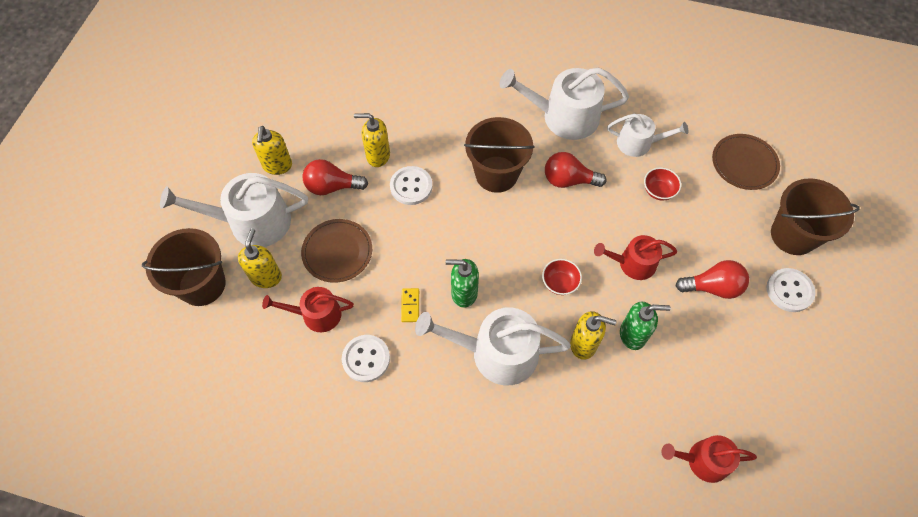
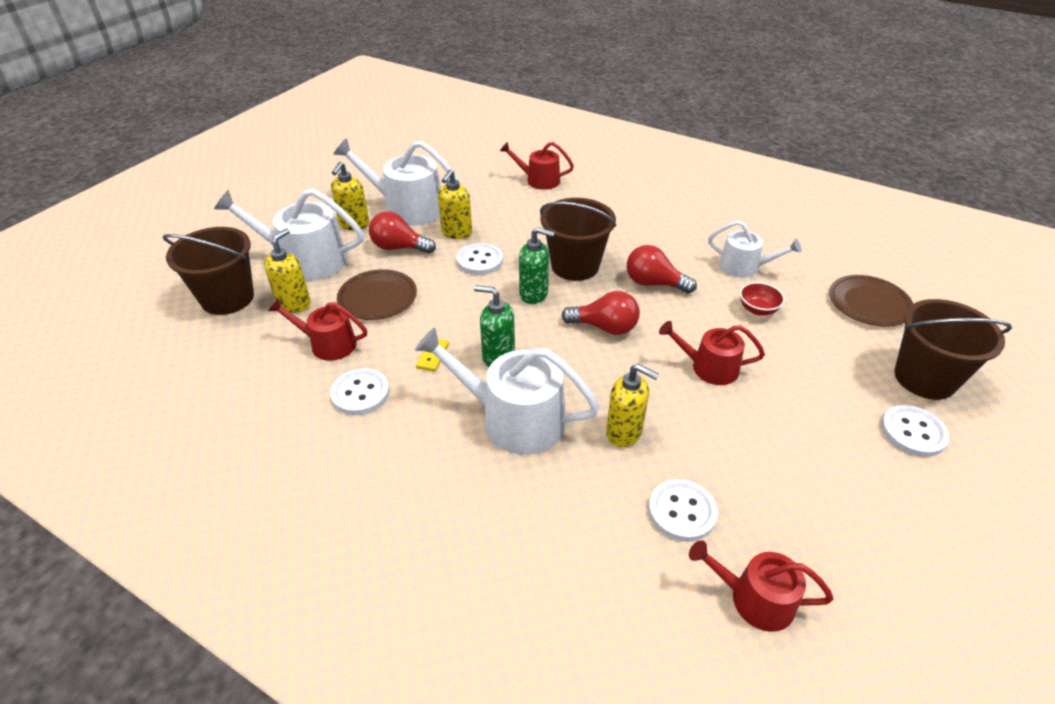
camera: 15 degrees right, 20 degrees down
yellow soap dispenser [354,113,390,167] -> yellow soap dispenser turned 90 degrees counterclockwise [438,169,472,239]
white watering can [500,68,629,140] -> white watering can moved to [333,138,462,226]
red bowl [542,259,582,295] -> none
green soap dispenser [620,302,671,350] -> green soap dispenser moved to [519,227,555,304]
red light bulb [676,260,749,299] -> red light bulb moved to [561,291,640,335]
none -> red watering can [500,142,574,190]
none -> white button [648,479,718,542]

